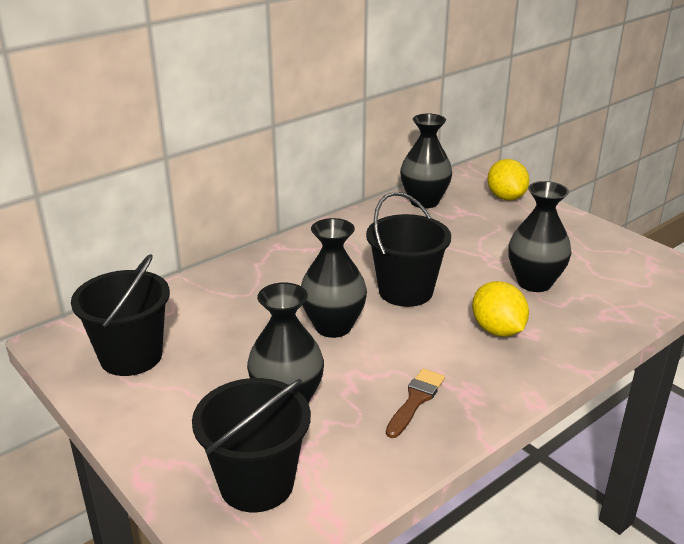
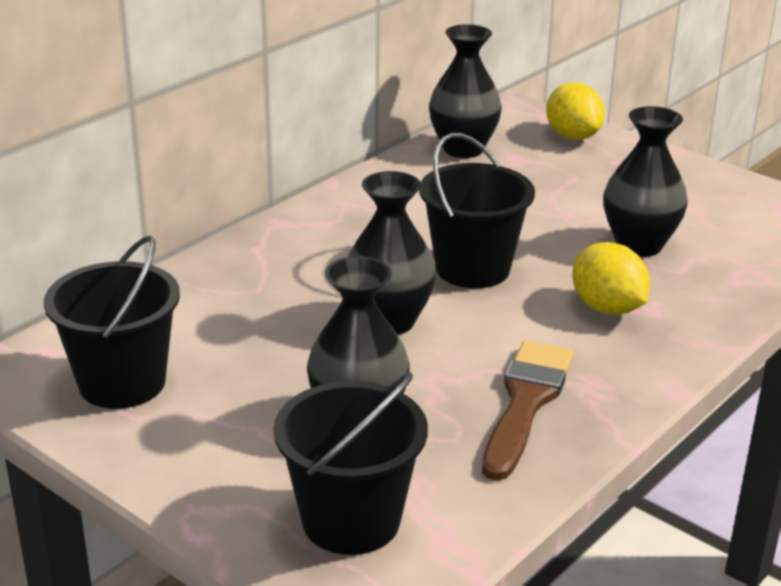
camera: 10 degrees left, 0 degrees up
brown brush [386,369,445,438] -> brown brush [482,340,574,481], size x1.59

